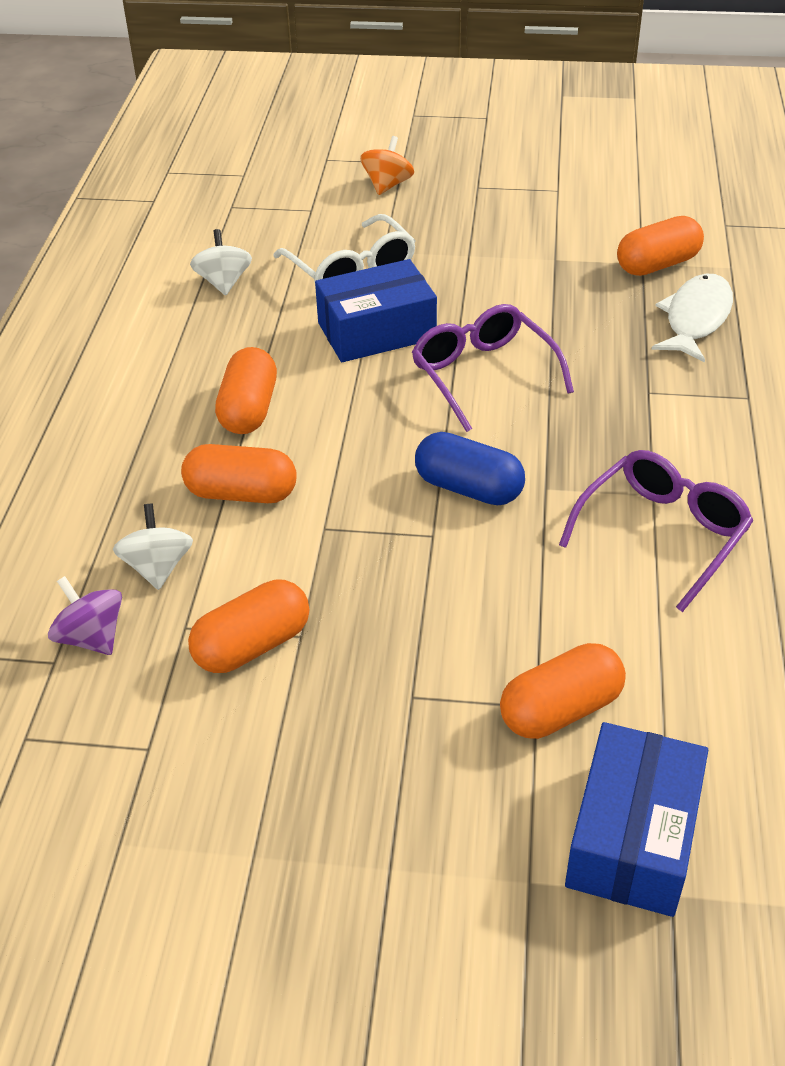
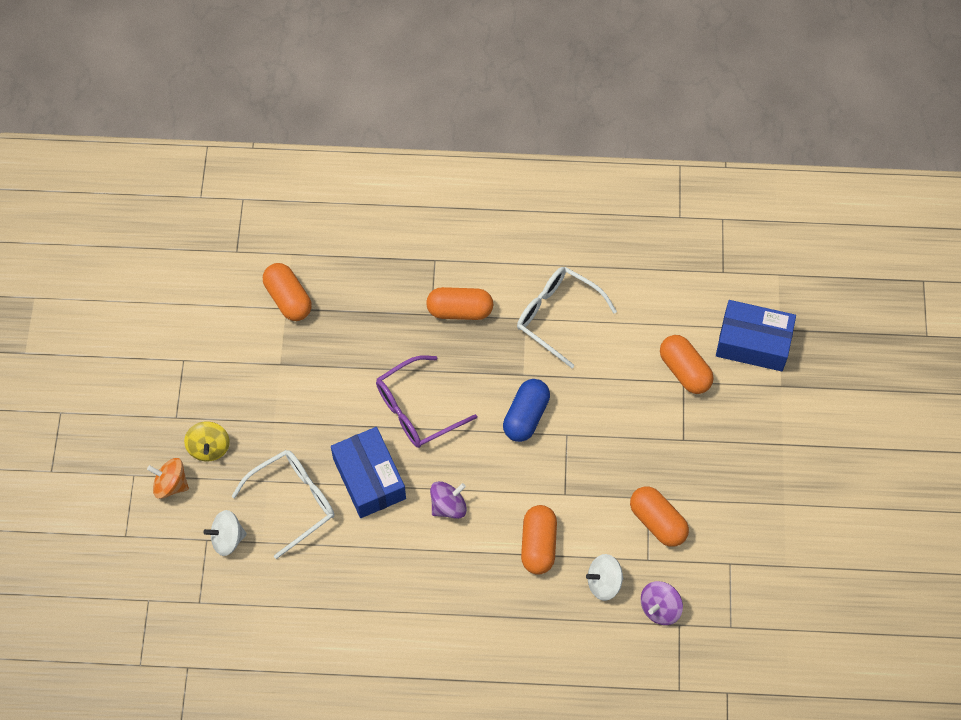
camera: 95 degrees left, 20 degrees up
white spinning top [190,229,252,296] -> white spinning top moved to [203,510,247,556]
orange capsule [215,347,277,434] -> orange capsule moved to [426,287,493,320]
purple glasses [559,450,753,612] -> white glasses [517,267,617,368]
white fish [651,273,733,362] -> none
none -> yellow spinning top [184,421,230,461]
none -> purple spinning top [430,481,467,519]

